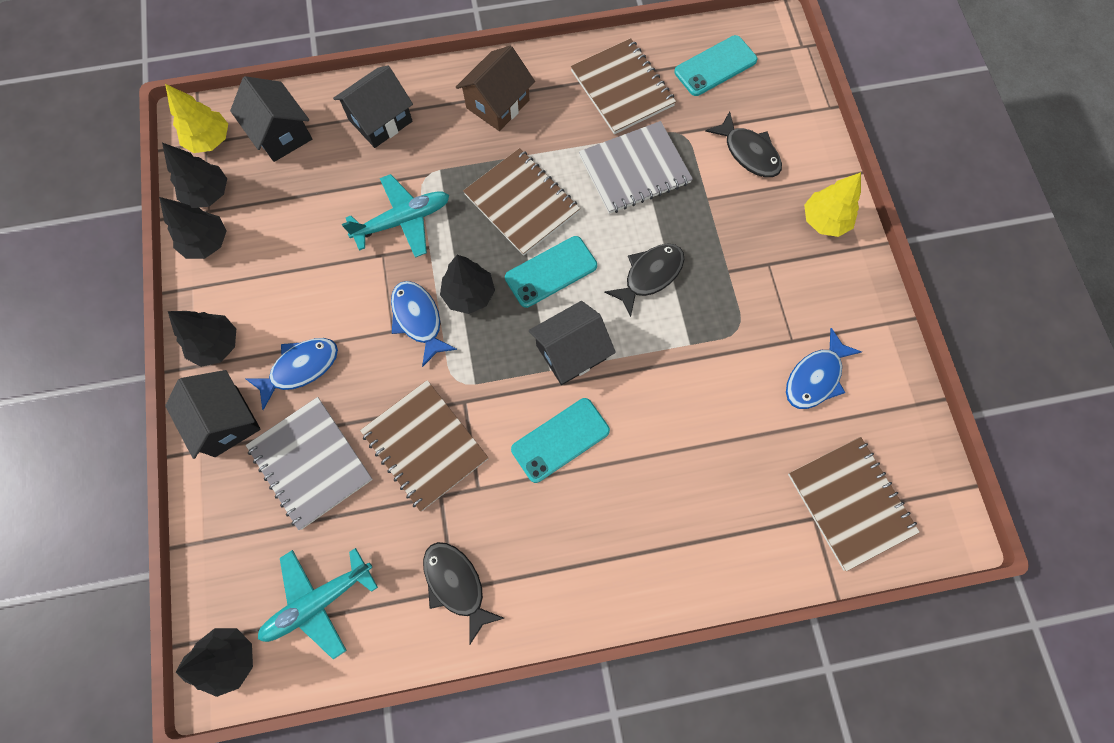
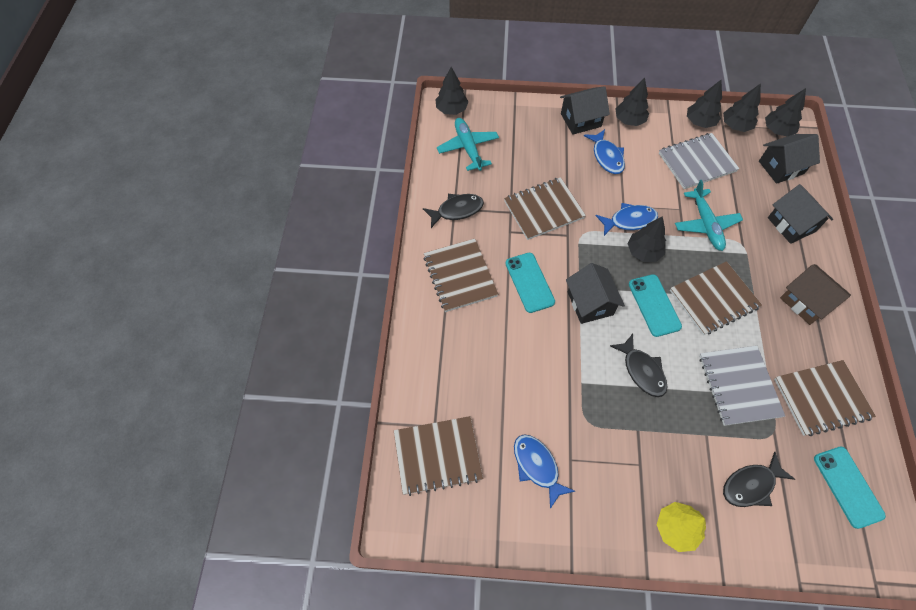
camera: 105 degrees right, 10 degrees down
yellow tree [165,84,228,153] -> black tree [765,88,806,136]
grey notebook [246,397,373,530] -> grey notebook moved to [659,133,740,189]
none -> brown notebook [423,239,498,312]

